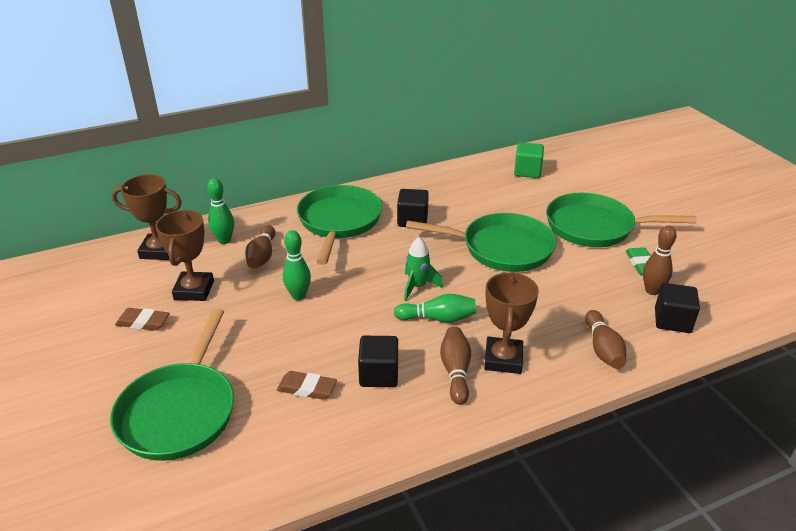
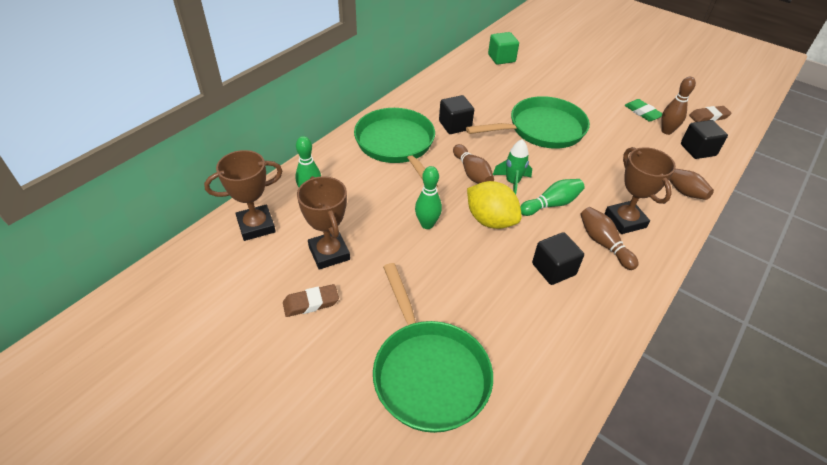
camera: 30 degrees left, 10 degrees up
brown bowling pin [245,225,276,269] -> brown bowling pin moved to [453,144,494,184]
brown eraser [277,371,337,400] -> brown eraser moved to [689,106,732,122]
green pan [546,193,697,247] -> none
none -> yellow lemon [467,181,522,229]

